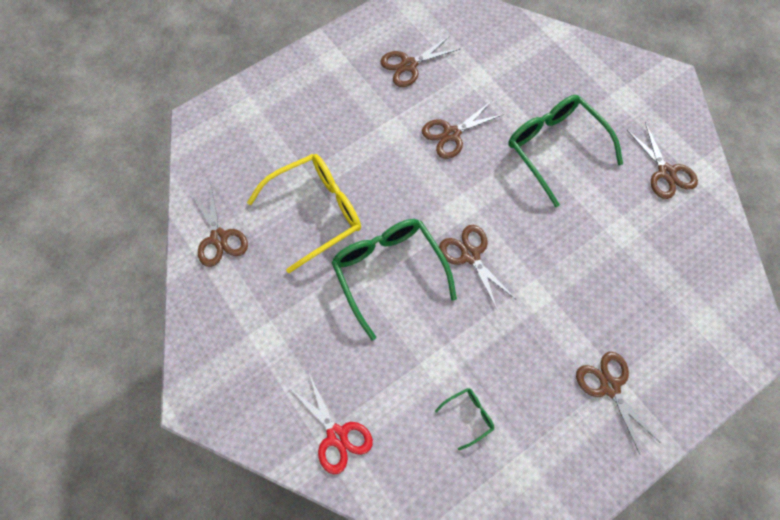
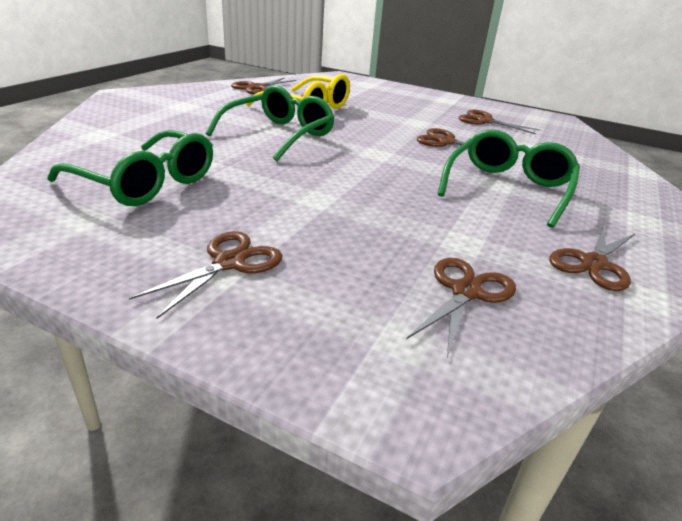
camera: 60 degrees right, 35 degrees down
red scissors [291,373,373,474] -> none
green glasses [435,388,494,450] -> green glasses [47,130,213,206], size x2.28
brown scissors [439,225,517,311] -> brown scissors moved to [406,258,516,357]

